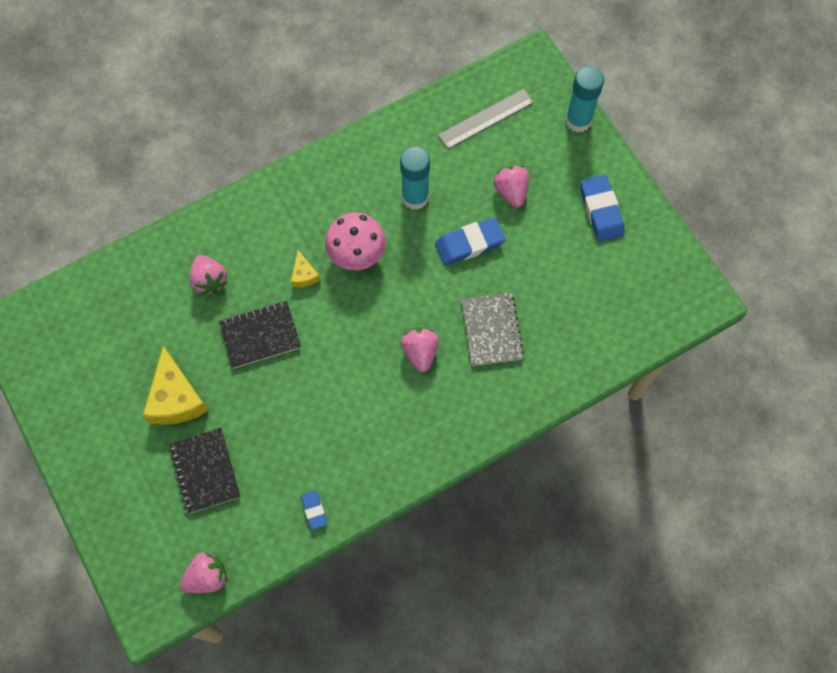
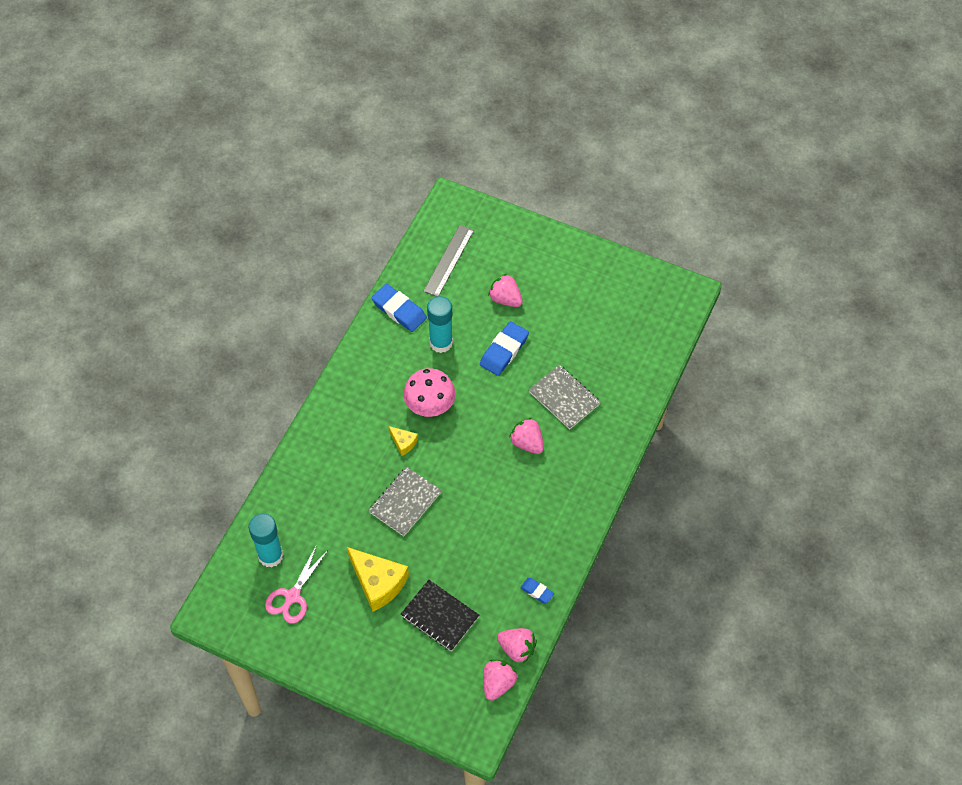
camera: 35 degrees left, 10 degrees down
pink strawberry [190,255,228,295] -> pink strawberry moved to [497,628,537,664]
black notebook [219,301,301,369] -> grey notebook [369,467,442,536]
turquoise glue stick [565,66,604,132] -> turquoise glue stick moved to [249,514,284,568]
blue eraser [580,175,625,242] -> blue eraser moved to [371,284,427,332]
none -> pink scissors [265,545,328,624]

